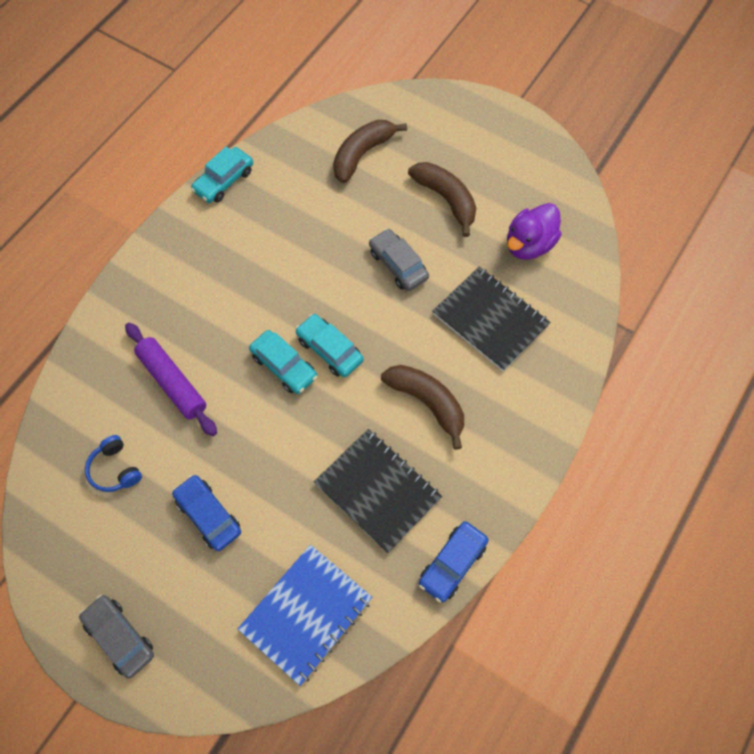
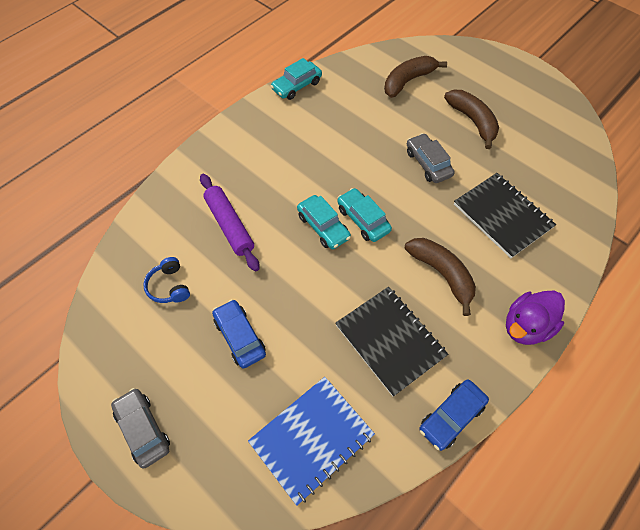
camera: 10 degrees right, 5 degrees down
purple duck [507,203,562,260] -> purple duck moved to [506,291,565,345]

